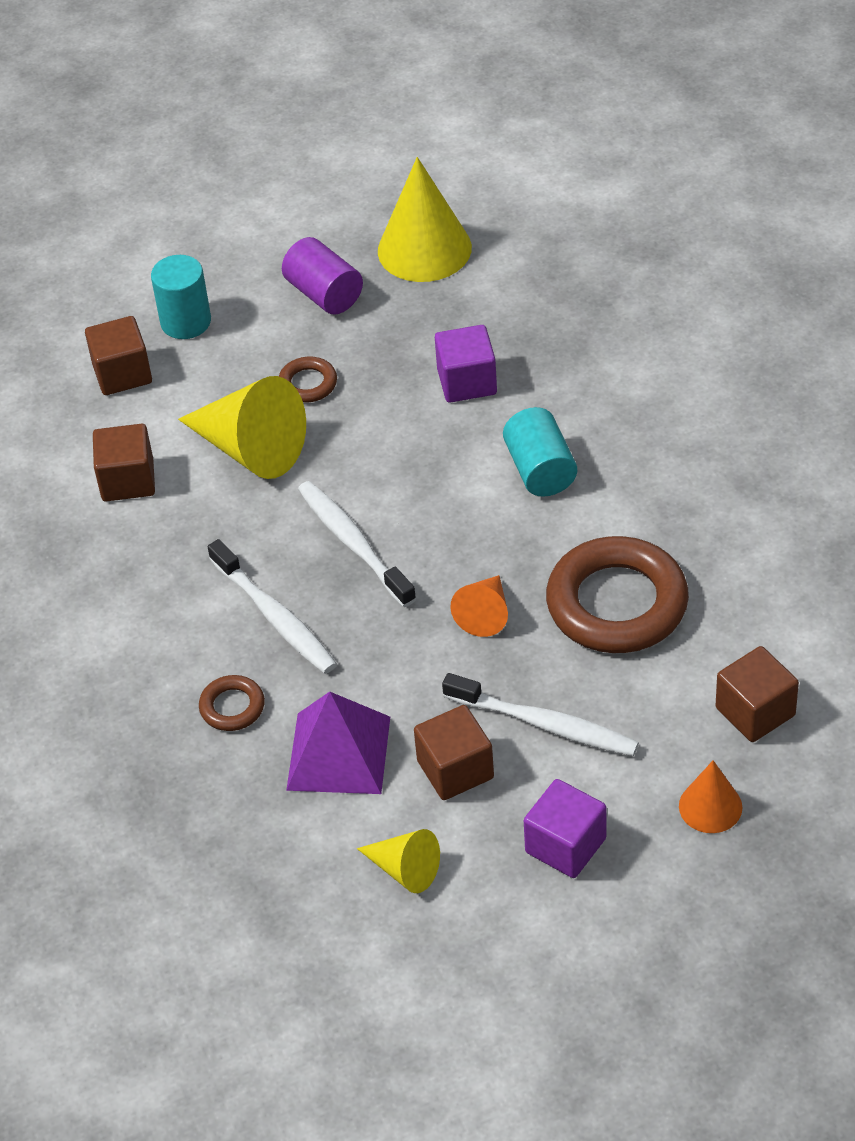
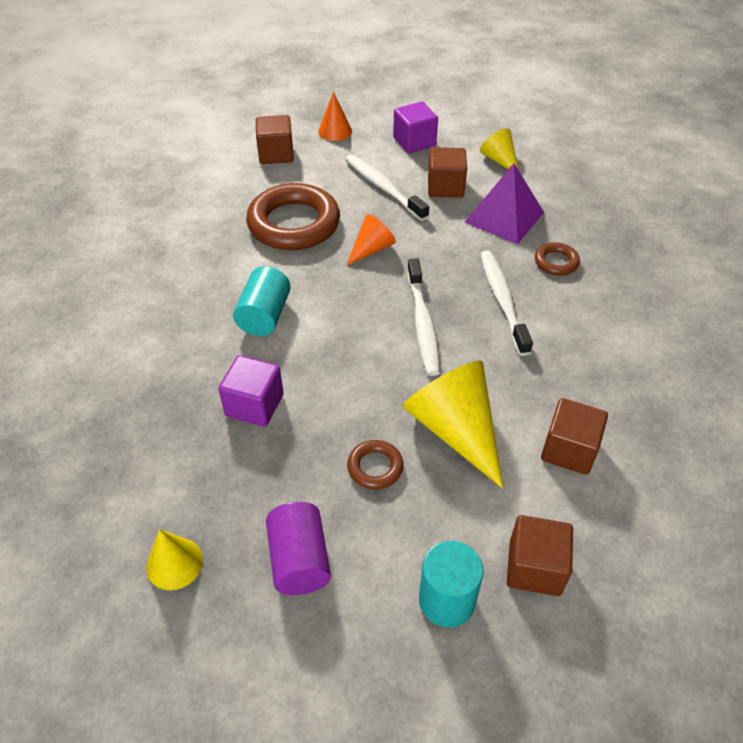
camera: 155 degrees left, 0 degrees up
yellow cone [378,157,472,282] -> yellow cone [146,529,203,590], size x0.55

